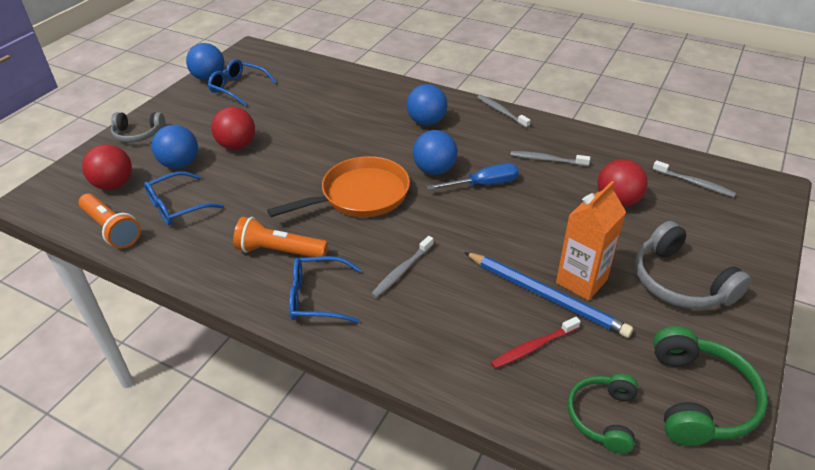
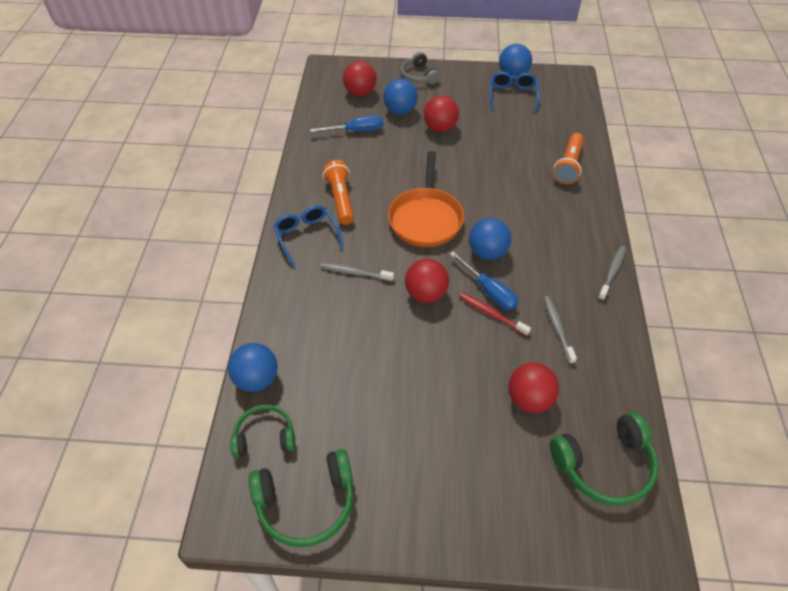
camera: 65 degrees right, 10 degrees up
orange flashlight [78,193,141,249] -> orange flashlight moved to [553,133,584,184]
blue glasses [144,171,224,226] -> blue screwdriver [310,115,383,132]
orange pan [267,156,410,217] -> orange pan turned 60 degrees clockwise [388,151,464,247]
blue ball [407,84,447,125] -> blue ball moved to [228,343,278,392]
blue pencil [464,252,633,338] -> none
red toothbrush [490,317,581,369] -> red toothbrush moved to [460,293,531,336]
orange carton [556,181,626,301] -> none
grey headphones [635,221,752,309] -> none
grey toothbrush [653,160,736,197] -> green headphones [550,412,658,506]
none -> red ball [405,259,449,303]

